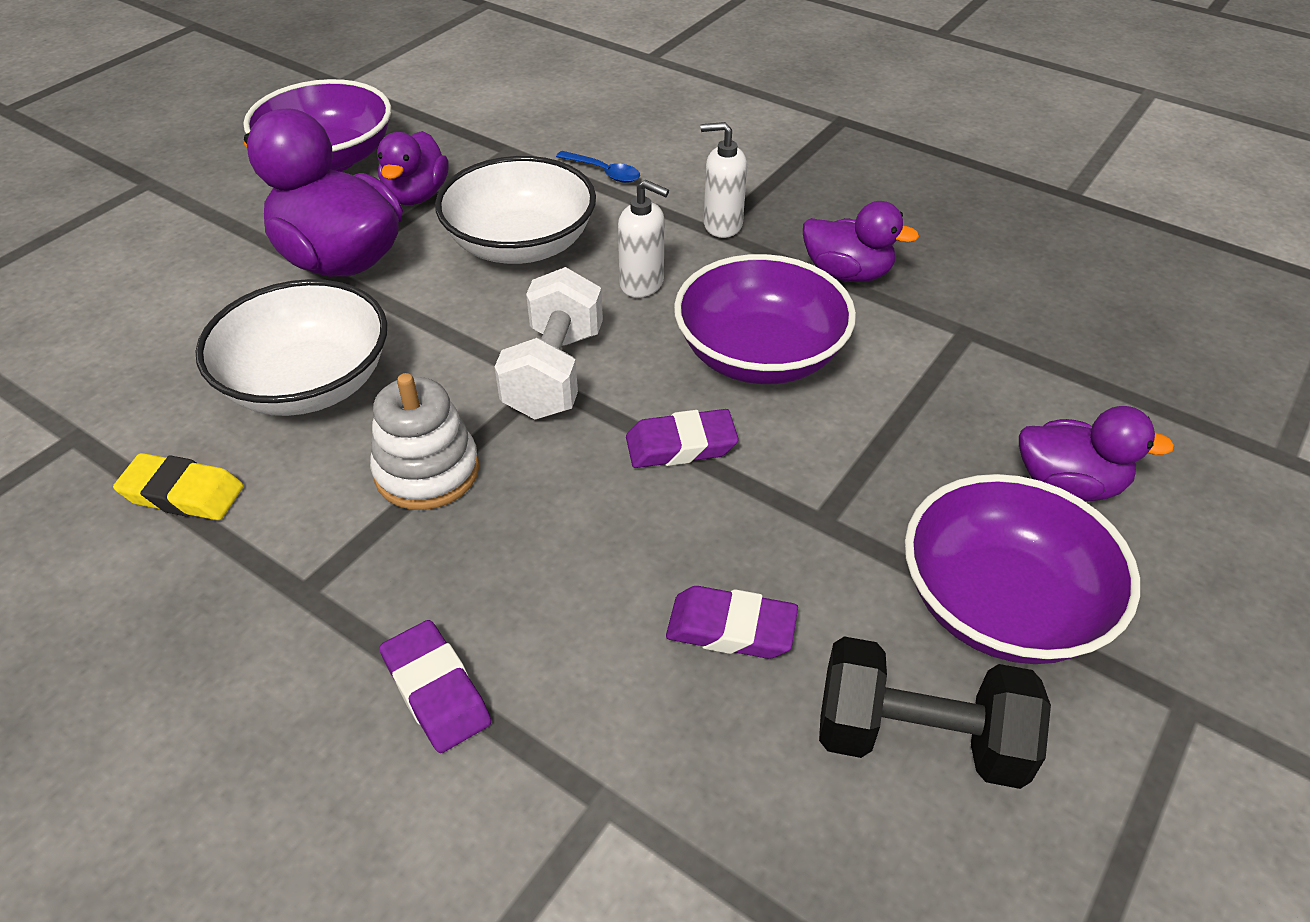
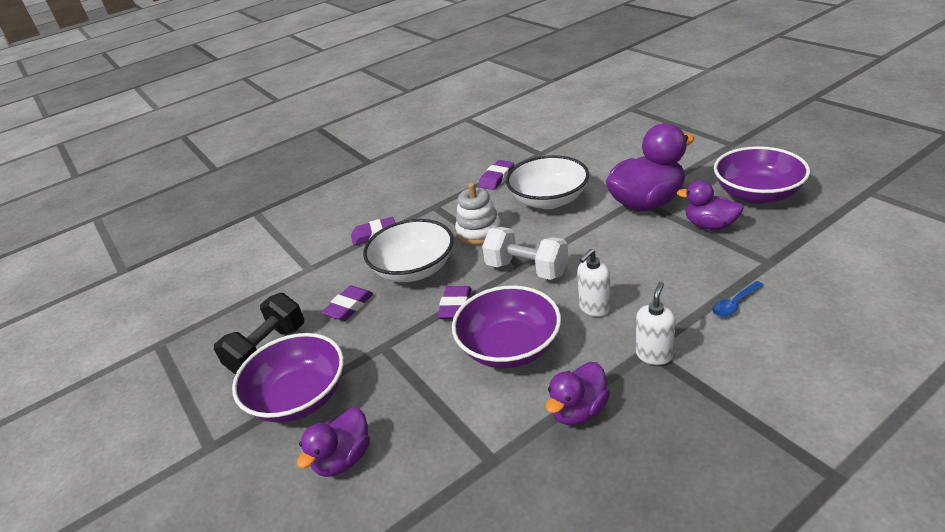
camera: 115 degrees right, 10 degrees down
yellow eraser [113,453,244,520] -> purple eraser [478,160,514,190]
white bowl [435,156,596,264] -> white bowl moved to [363,219,454,282]

